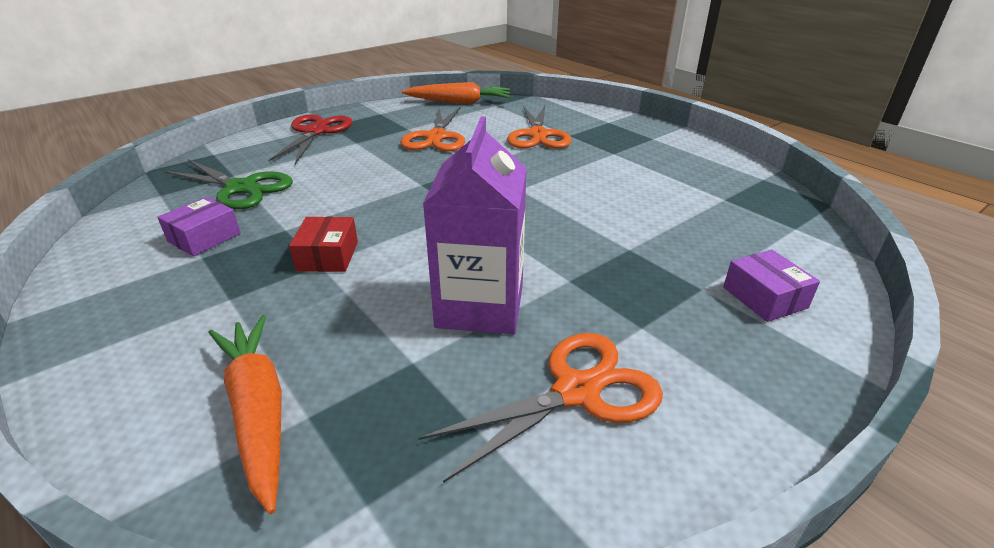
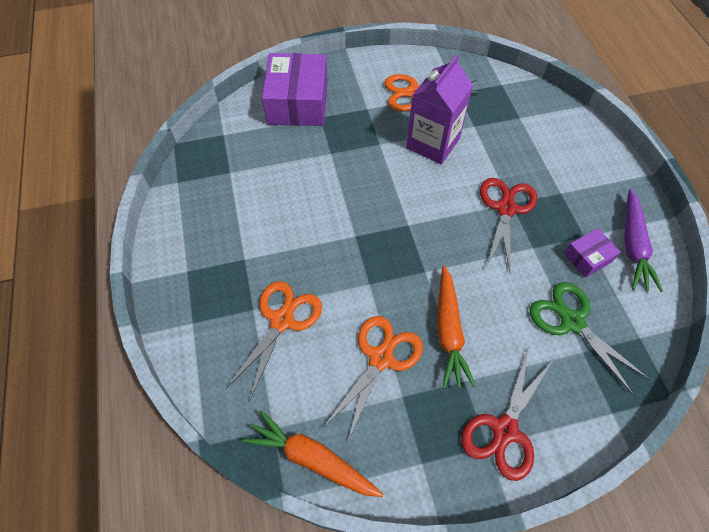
camera: 155 degrees left, 25 degrees up
orange carrot [208,315,282,514] -> orange carrot moved to [437,265,476,389]
red box [289,217,358,272] -> red scissors [480,178,537,274]
purple box [723,249,820,322] -> purple box [262,53,328,126], size x2.07
none -> purple carrot [624,189,663,292]

